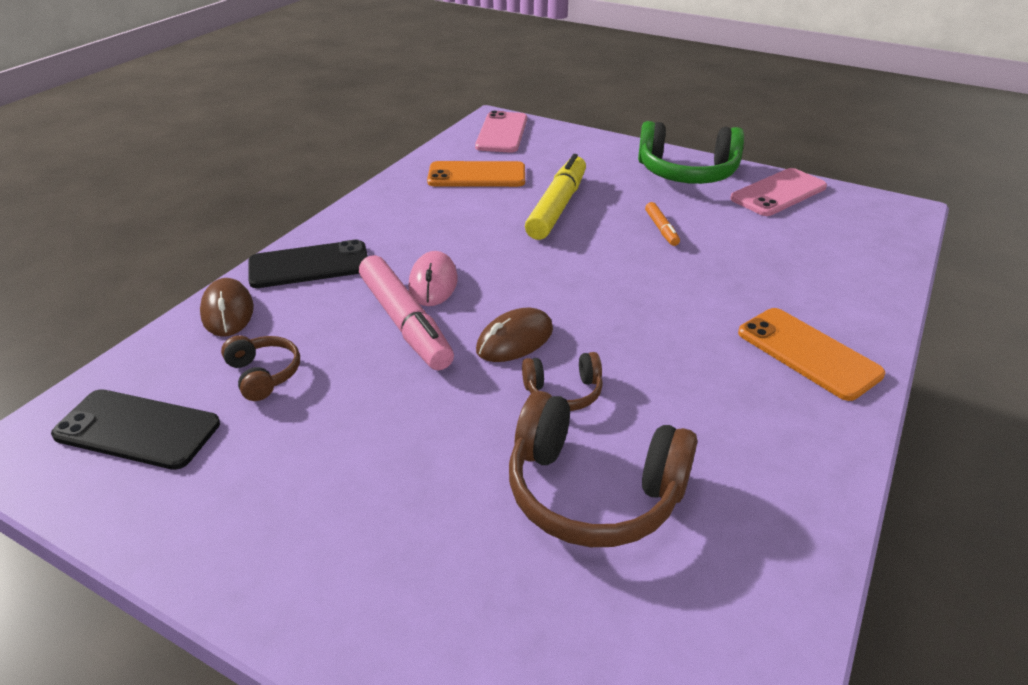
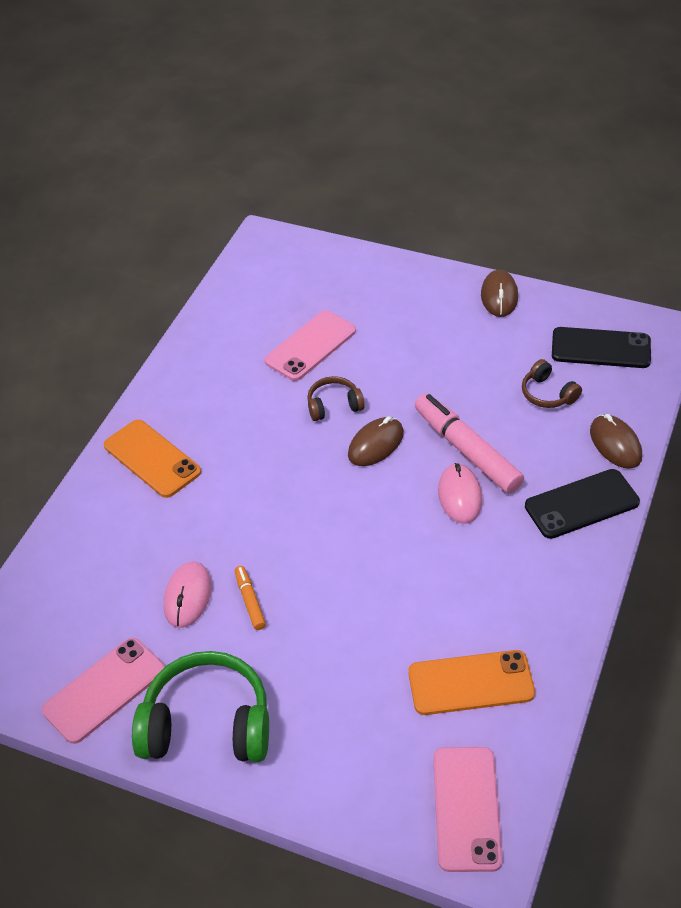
camera: 175 degrees right, 10 degrees up
brown headphones [509,391,697,547] -> pink phone [264,310,356,381]
yellow marker [525,154,586,240] -> none
none -> pink mouse [164,561,211,628]
none -> brown mouse [481,270,518,317]

